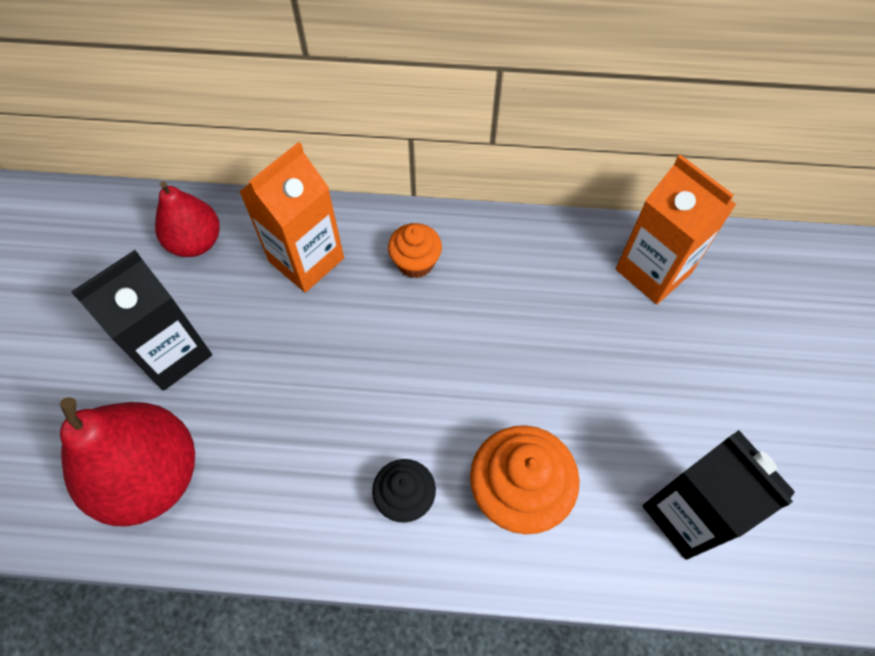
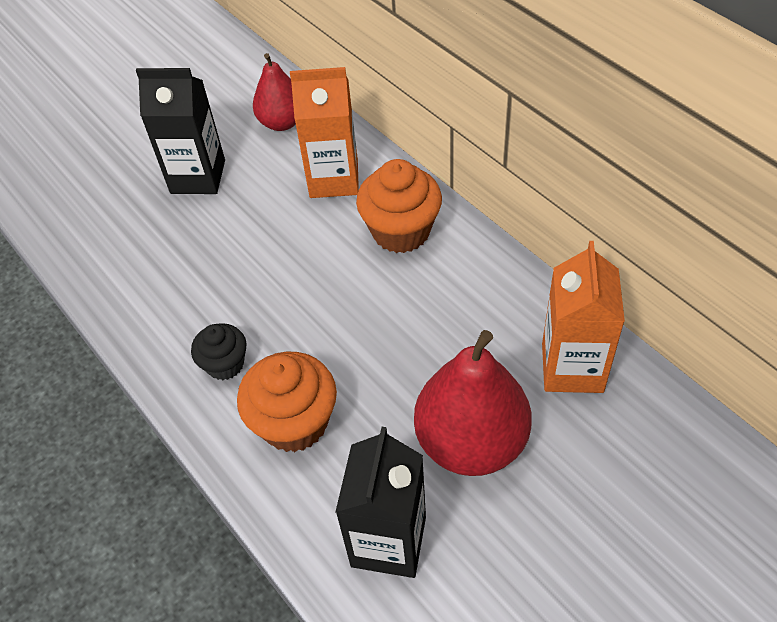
camera: 50 degrees right, 10 degrees down
red pear [60,397,195,526] -> red pear moved to [414,330,532,476]
orange cupcake [388,223,442,278] -> orange cupcake [356,159,442,253], size x1.67

